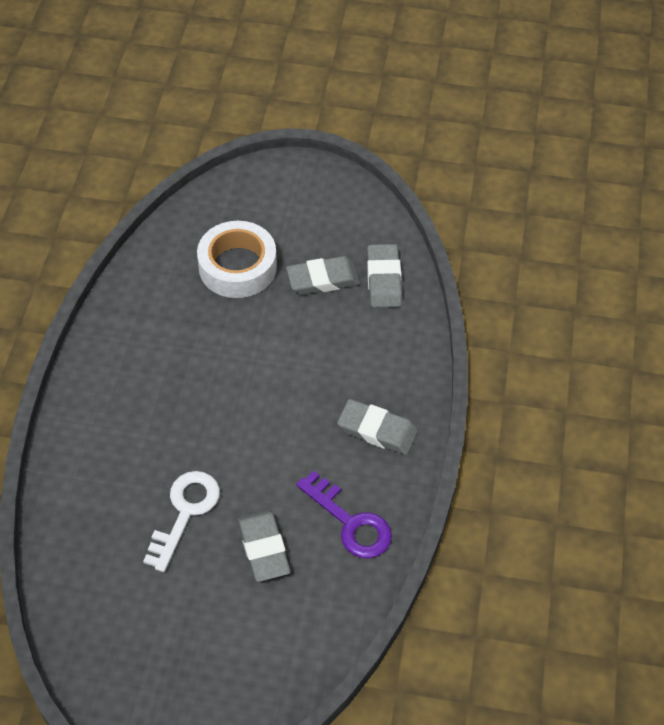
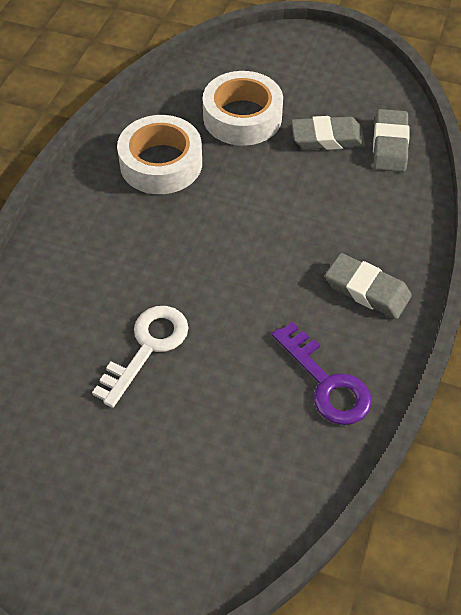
camera: 10 degrees right, 0 degrees up
grey eraser [238,510,291,582] -> none
none -> white tape [117,115,202,194]

